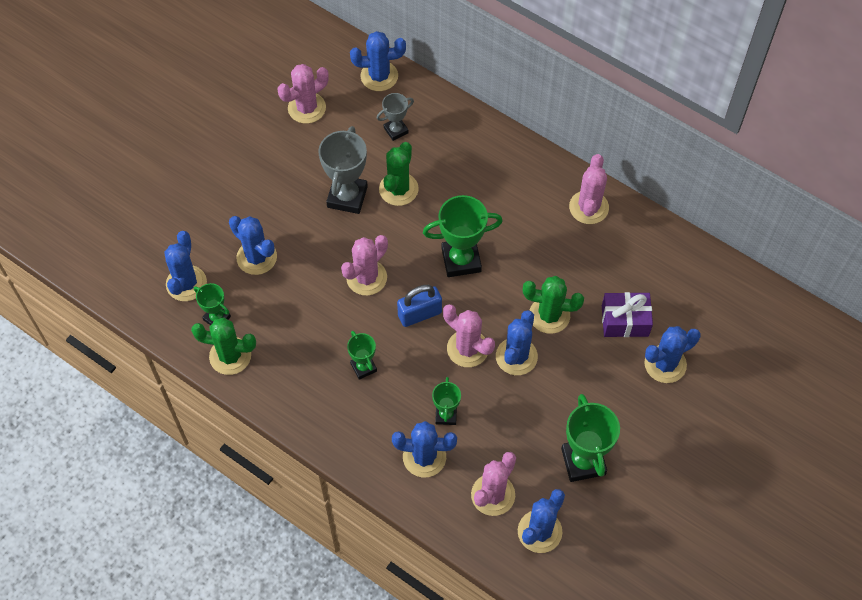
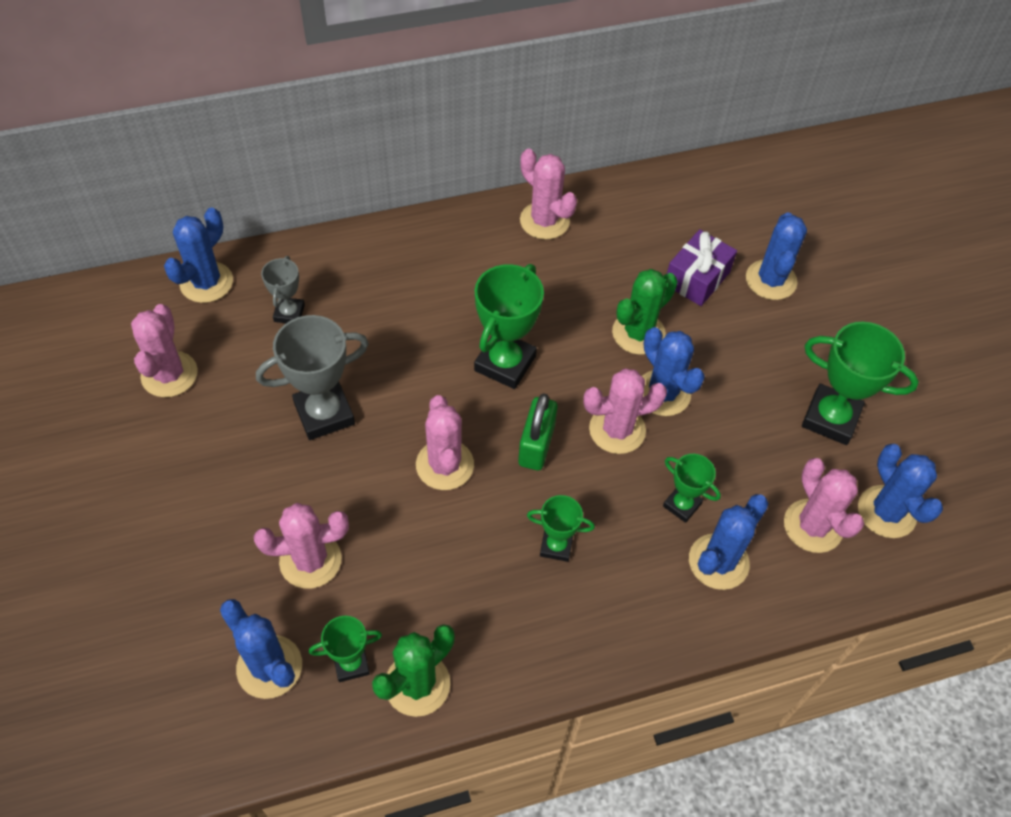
camera: 55 degrees left, 5 degrees down
blue cactus [229,216,277,275] -> pink cactus [254,503,349,589]
grey trophy [318,126,368,214] -> grey trophy turned 75 degrees counterclockwise [256,315,369,440]
green cactus [379,142,419,206] -> none
blue padlock [397,285,442,327] -> green padlock [518,394,558,470]

